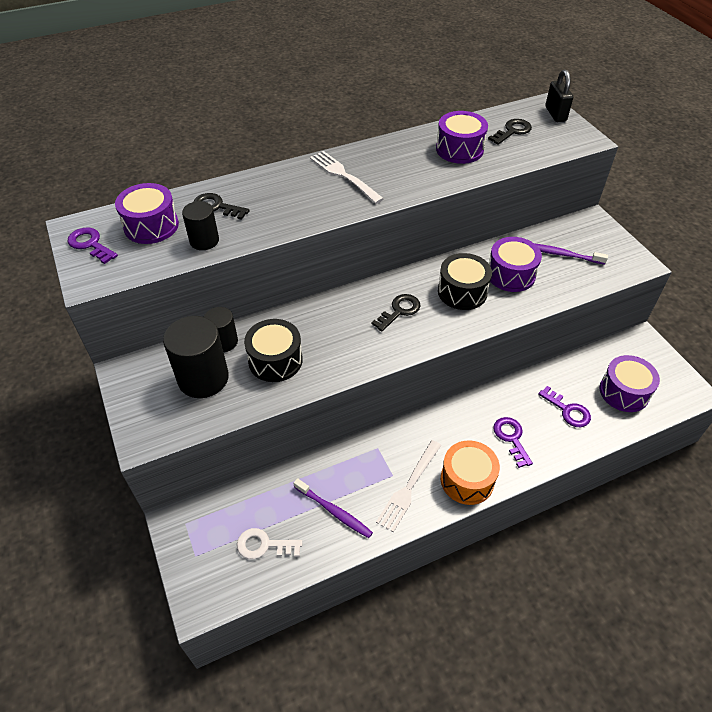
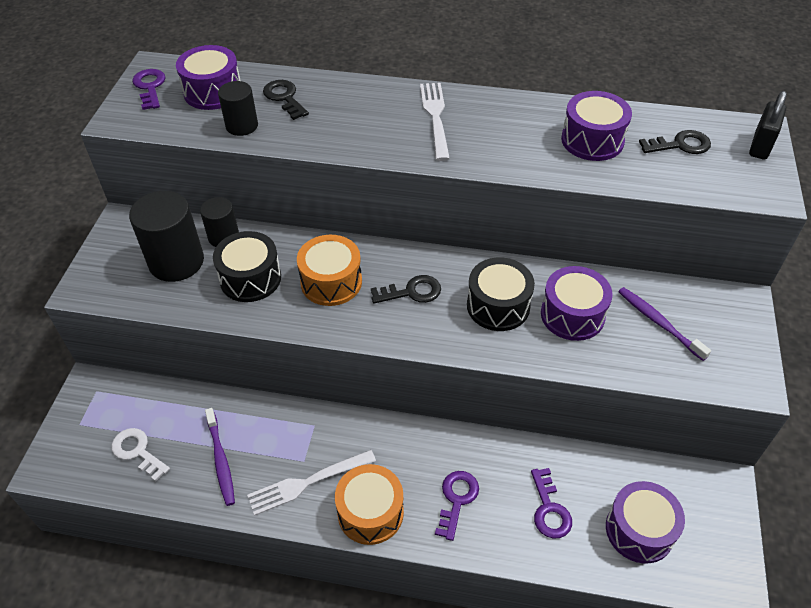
camera: 35 degrees right, 0 degrees up
none -> orange drum [297,235,362,306]

